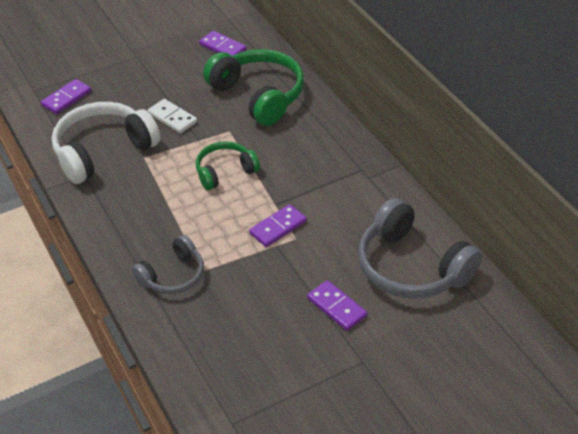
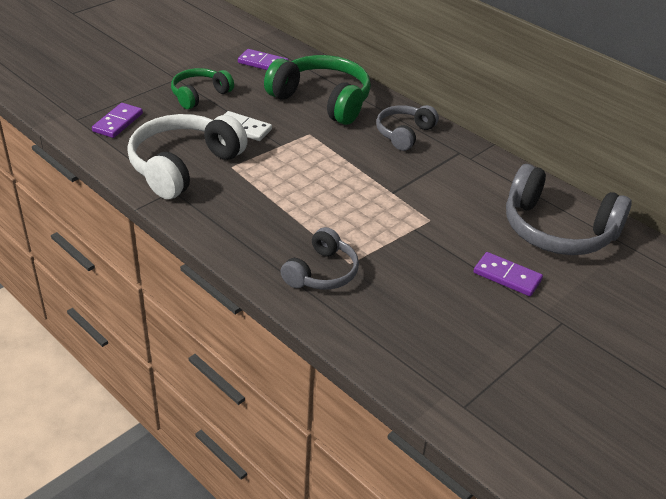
camera: 20 degrees left, 5 degrees down
green headphones [196,141,260,190] -> green headphones moved to [171,68,234,109]
purple domino [249,204,307,247] -> none
none -> grey headphones [376,105,439,151]

